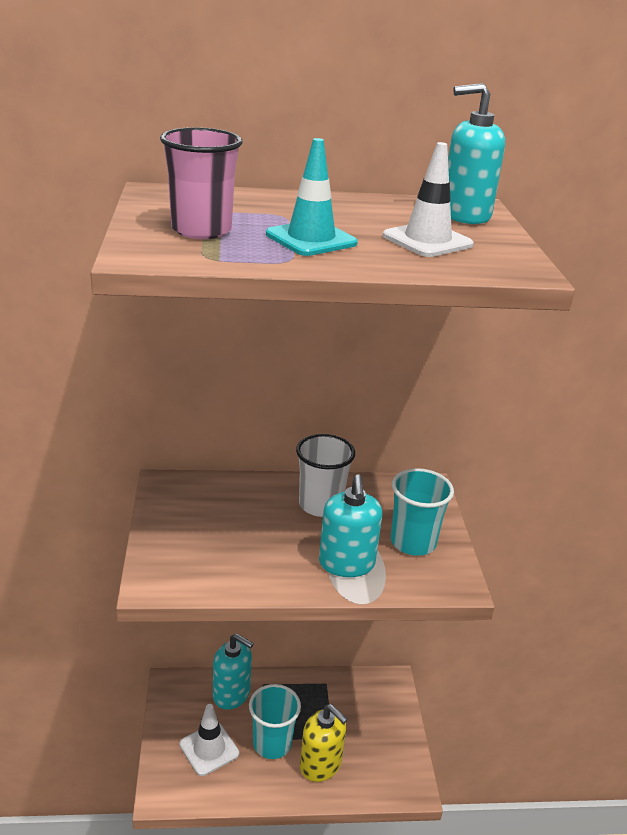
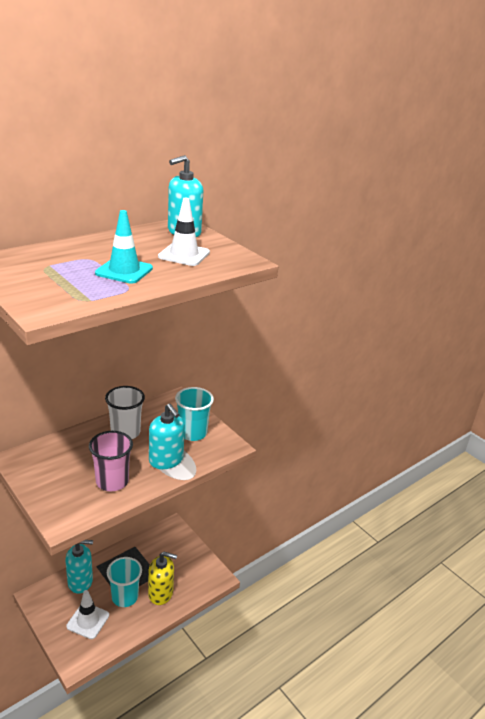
camera: 35 degrees left, 0 degrees up
pink cup [160,127,242,239] -> pink cup moved to [89,431,133,491]

